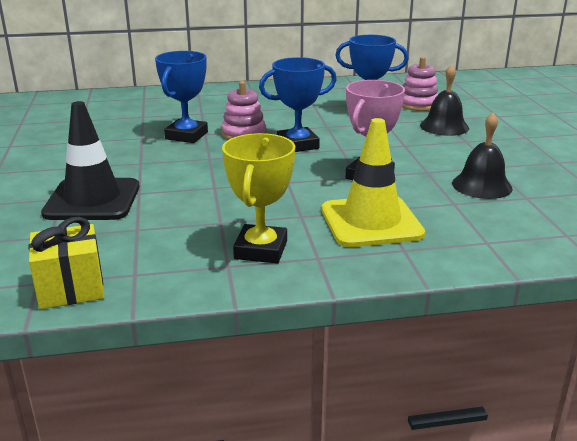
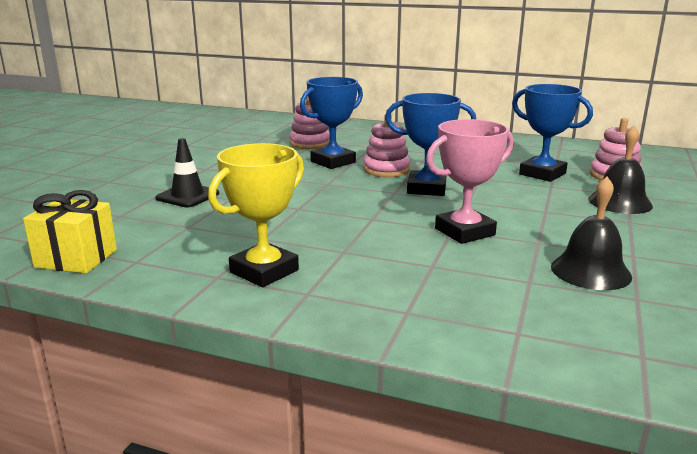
camera: 30 degrees right, 5 degrees down
black traffic cone [41,101,140,220] -> black traffic cone [155,138,219,208], size x0.61
yellow traffic cone [321,118,425,247] -> none
none -> pink stacking toy [290,96,330,149]

